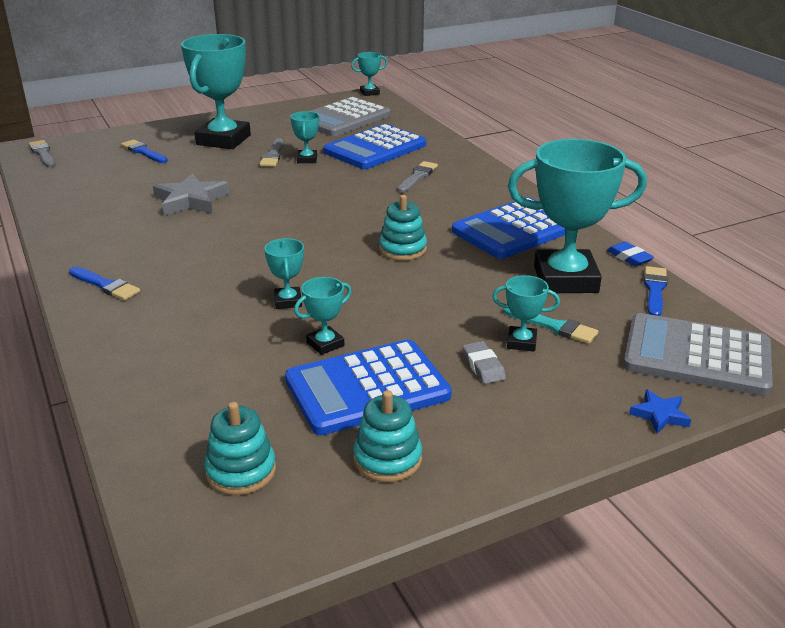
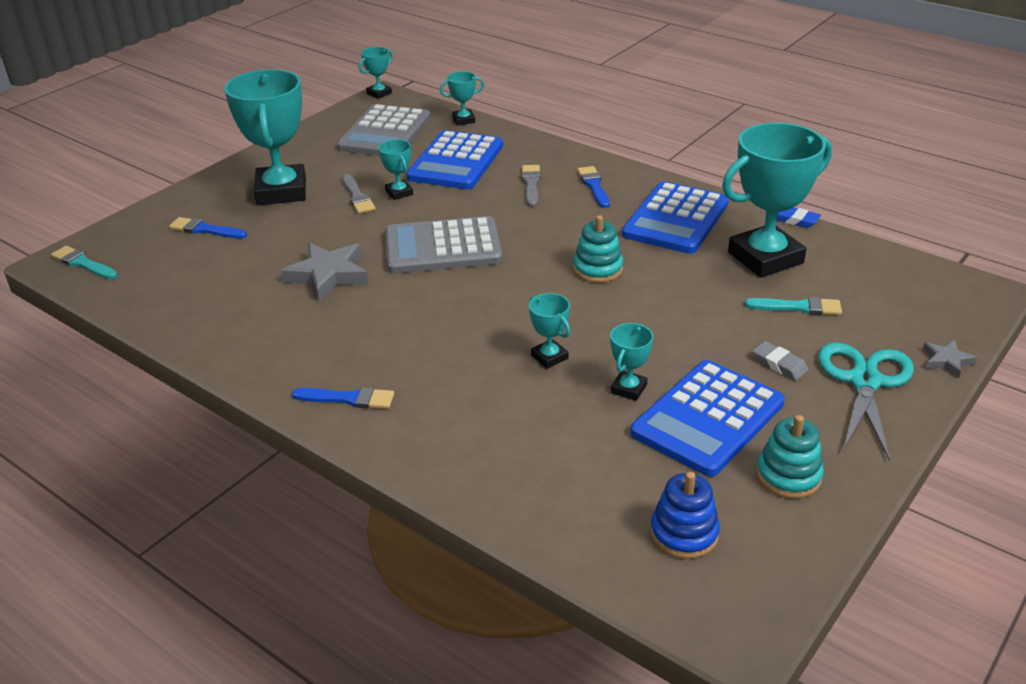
camera: 25 degrees left, 5 degrees up
grey brush [29,140,55,167] -> turquoise brush [51,246,117,279]
turquoise stacking toy [204,402,276,495] -> blue stacking toy [650,472,720,559]
turquoise trophy [492,275,560,351] -> turquoise trophy moved to [440,71,484,125]
grey calculator [623,313,773,396] -> grey calculator moved to [385,216,502,274]
blue star [629,389,691,433] -> grey star [923,340,978,378]
blue brush [644,266,667,316] -> blue brush moved to [577,166,610,208]
none -> turquoise scissors [818,342,914,461]

